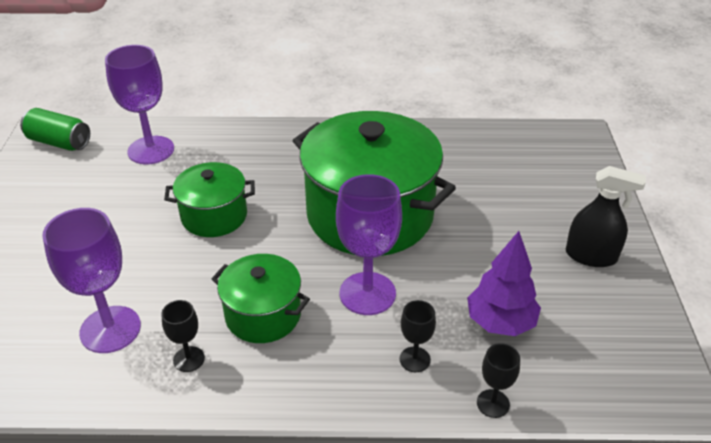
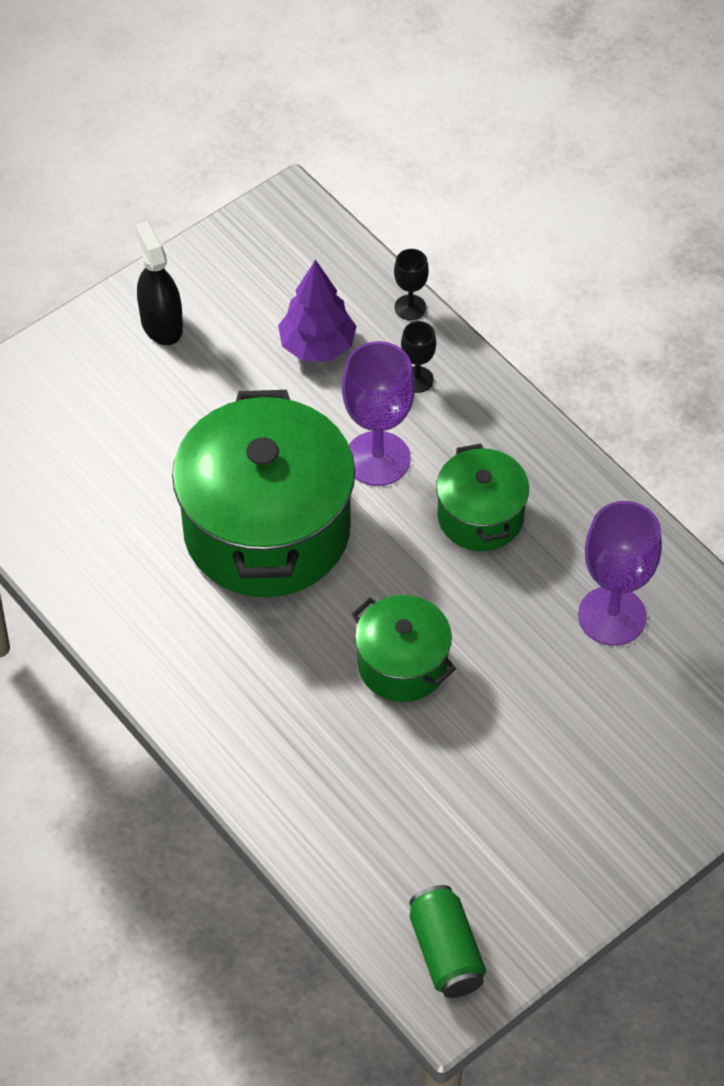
camera: 130 degrees left, 15 degrees up
purple goblet [105,45,174,164] -> none
black goblet [161,300,205,372] -> none

